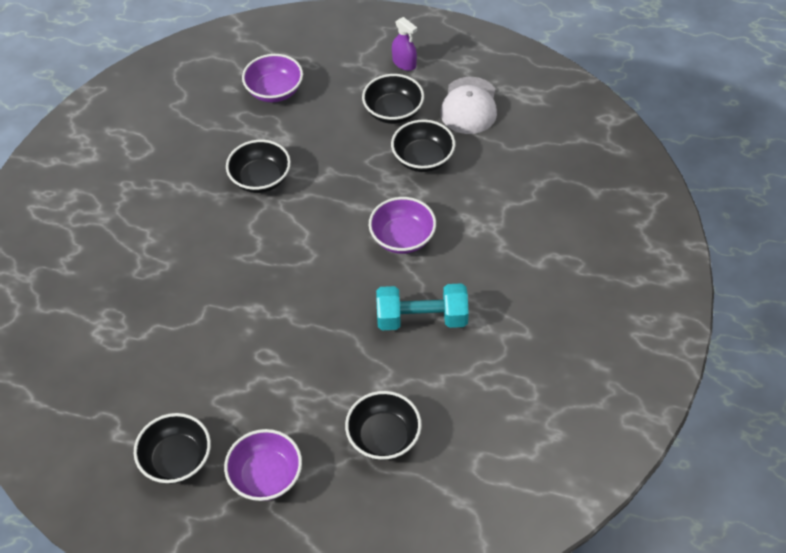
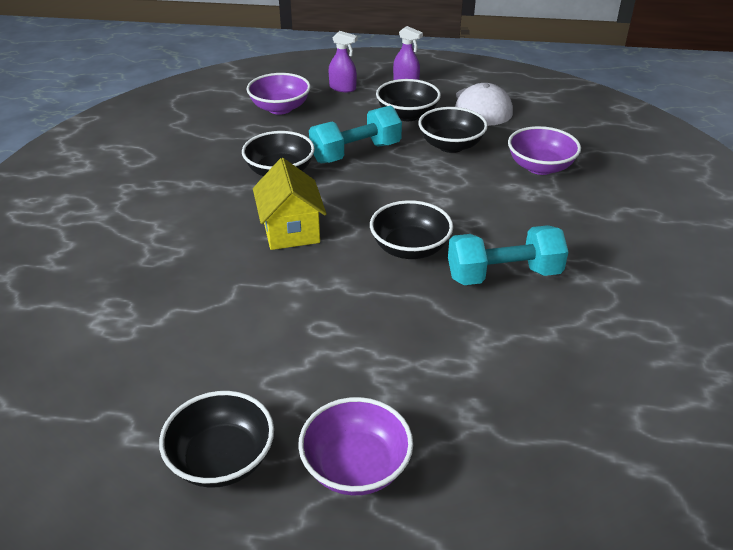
camera: 10 degrees left, 15 degrees down
black bowl [345,391,422,460] -> black bowl moved to [370,200,453,259]
purple bowl [369,197,436,254] -> purple bowl moved to [508,126,581,175]
none -> yellow house [253,158,327,250]
none -> turquoise dumbbell [309,106,402,163]
none -> purple spray bottle [328,31,358,92]

